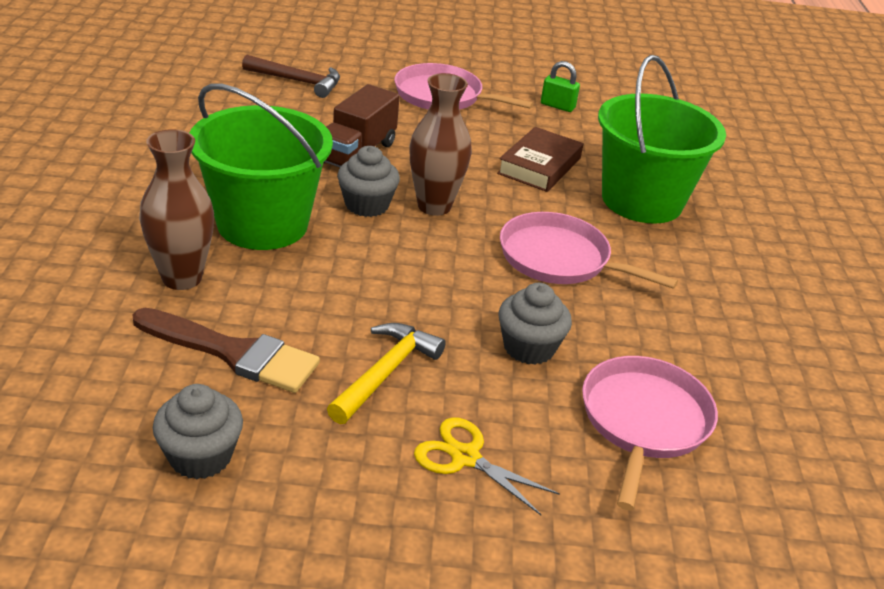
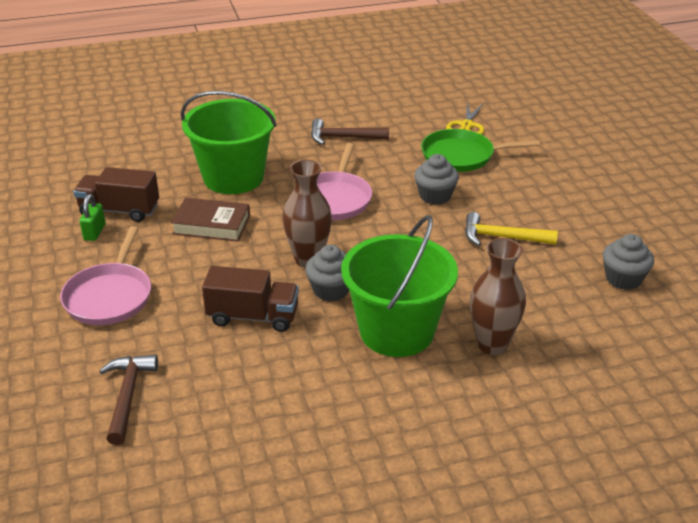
camera: 105 degrees left, 0 degrees up
brown brush [132,308,320,393] -> none
yellow scissors [414,417,560,515] -> yellow scissors moved to [446,102,485,135]
pink pan [582,356,718,510] -> green pan [421,129,540,172]
none -> brown truck [73,167,159,222]
none -> brown hammer [311,119,389,145]

